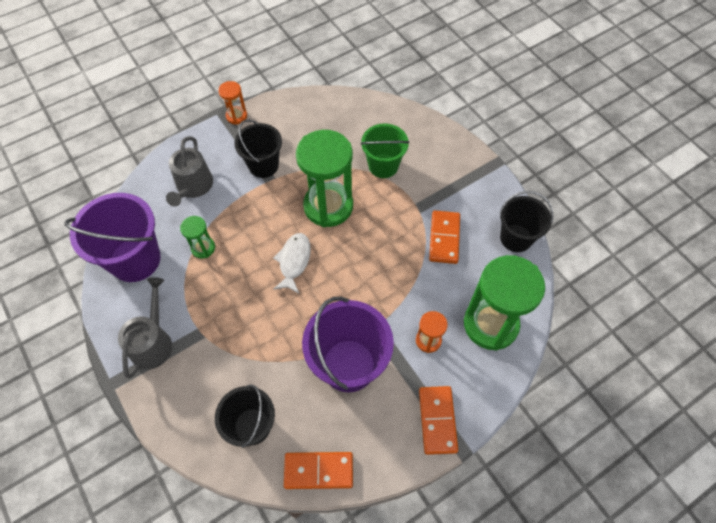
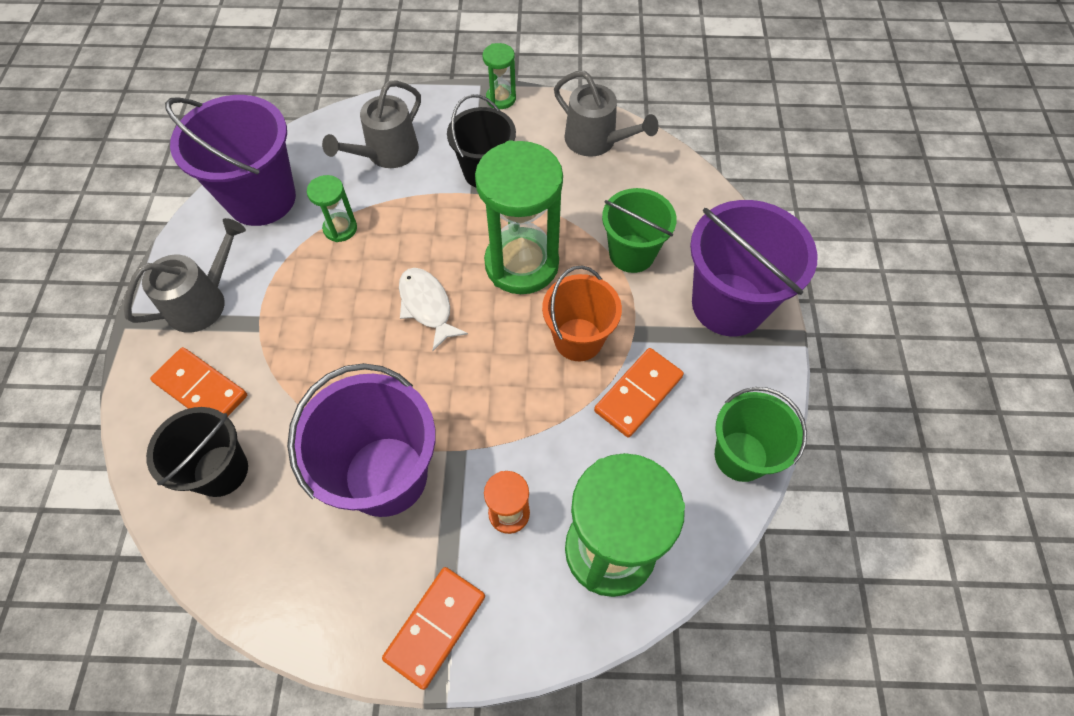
camera: 35 degrees right, 0 degrees up
orange hourglass [218,81,247,125] -> green hourglass [483,43,516,109]
white fish [273,233,311,294] -> white fish turned 75 degrees counterclockwise [399,268,468,351]
orange domino [284,452,353,489] -> orange domino moved to [150,347,247,417]
black bucket [500,191,554,252] -> green bucket [715,387,807,482]
none -> orange bucket [542,266,622,361]
none -> grey watering can [554,71,659,157]
none -> purple bucket [690,200,818,336]

